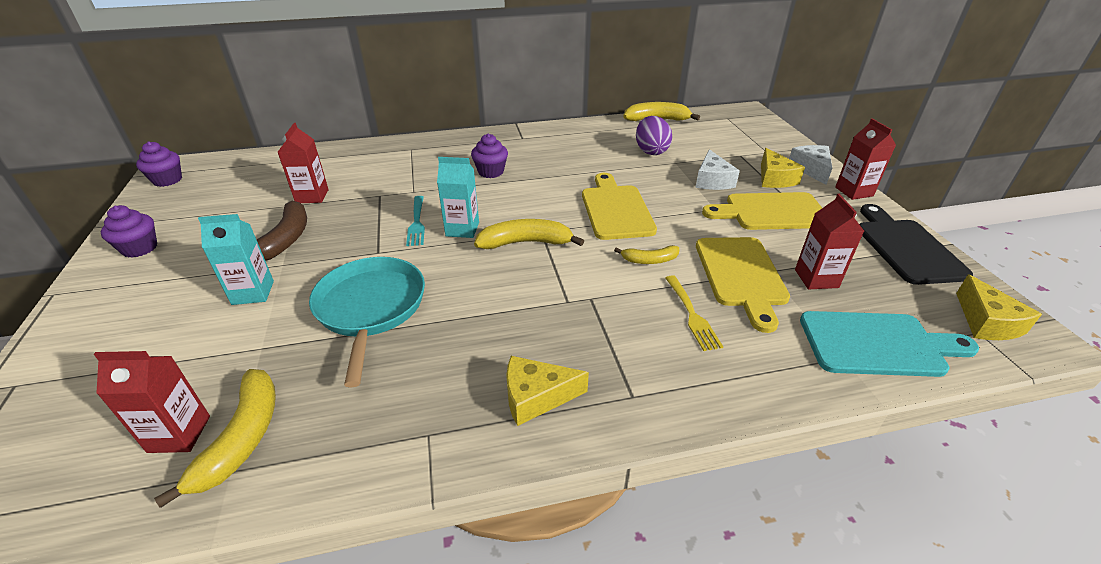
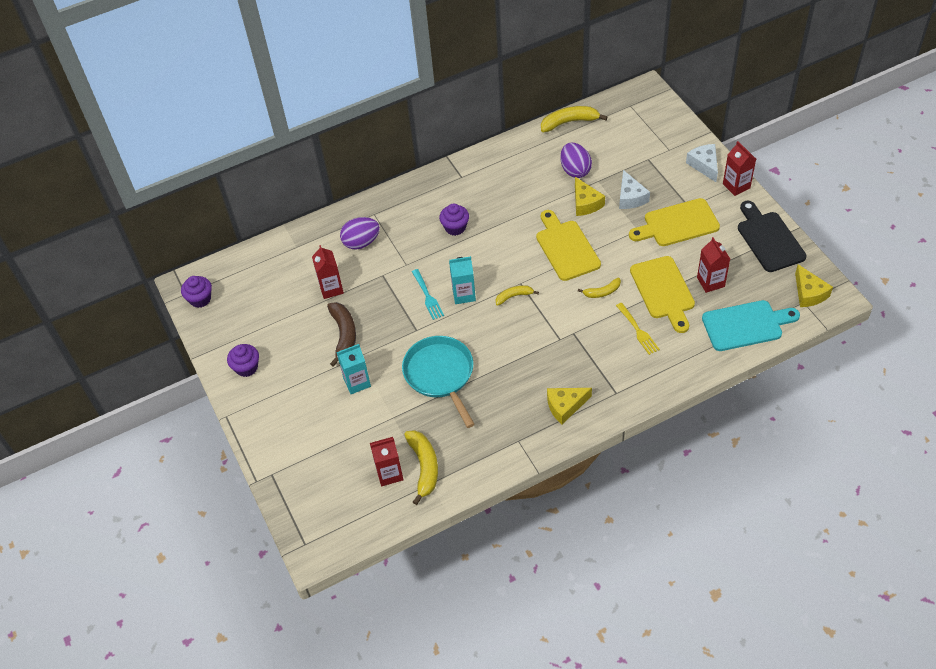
camera: 10 degrees left, 15 degrees up
yellow banana [474,219,584,249] -> yellow banana [496,285,539,306], size x0.59
yellow cheese [761,148,805,188] -> yellow cheese moved to [575,177,605,216]
none -> purple egg [340,217,380,250]

